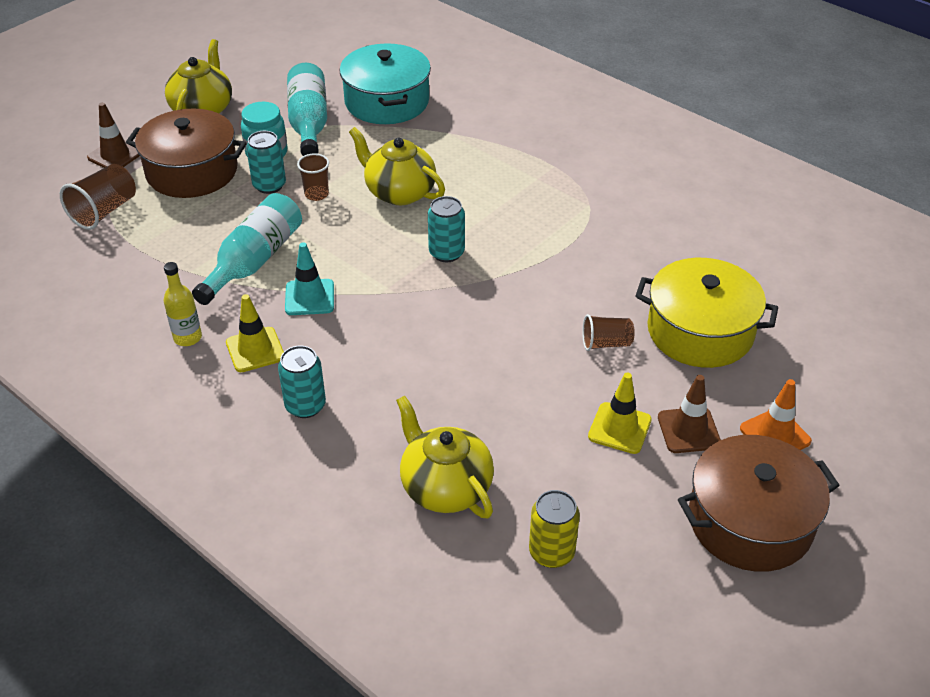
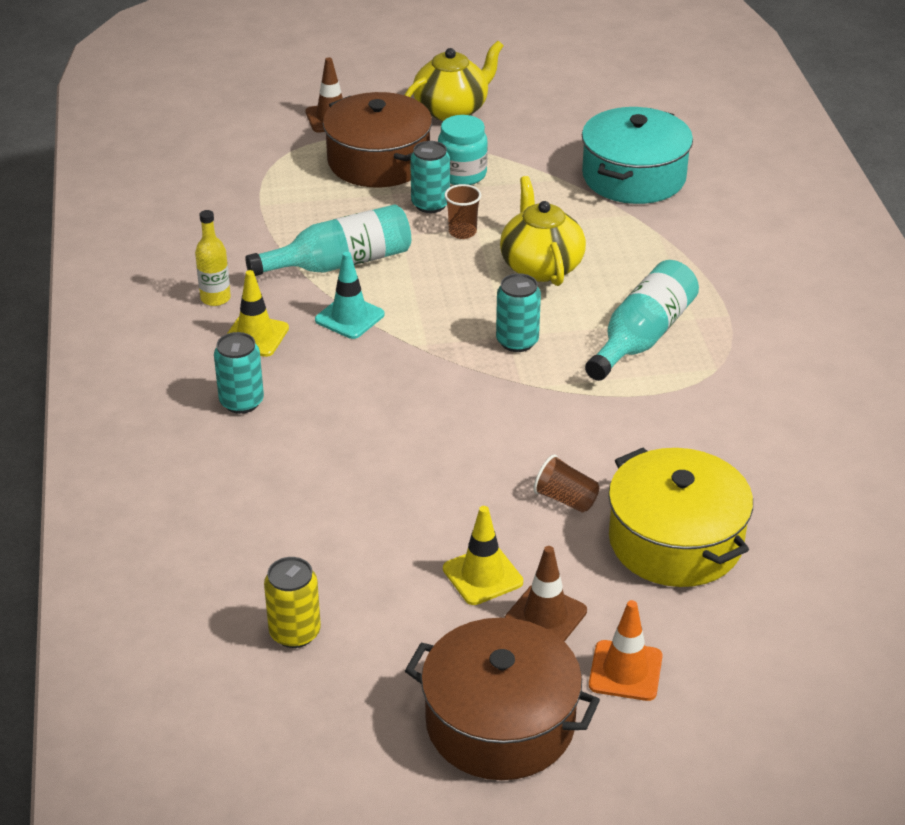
camera: 40 degrees right, 5 degrees down
brown cup [60,164,136,230] -> none
turquoise bottle [287,63,327,156] -> turquoise bottle moved to [585,260,699,381]
yellow teapot [396,395,494,518] -> none

